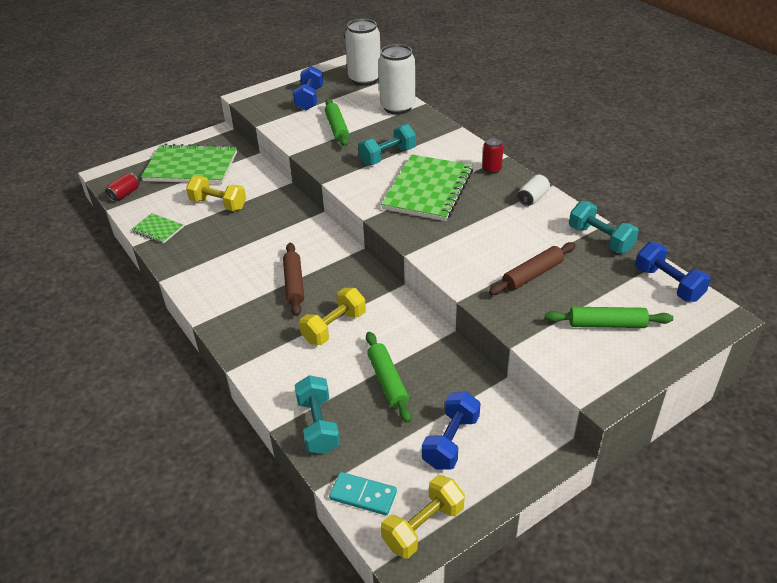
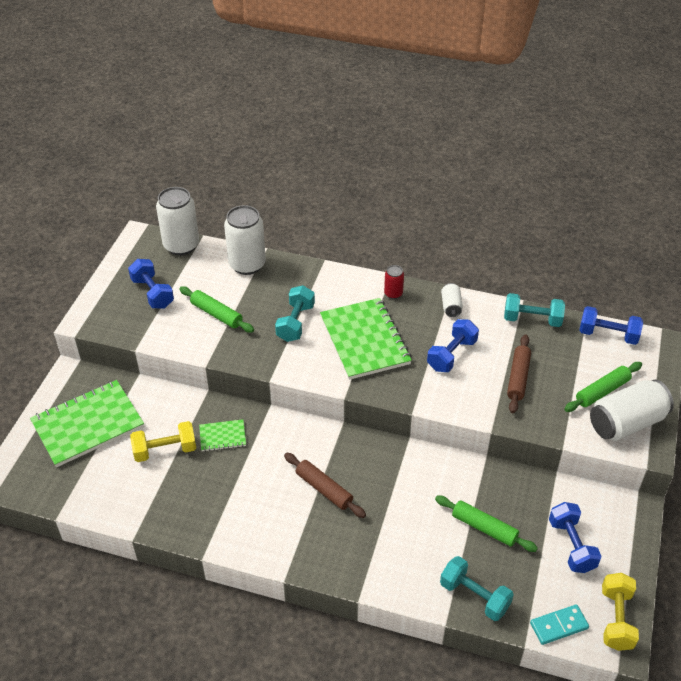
camera: 40 degrees left, 5 degrees up
red can [105,173,139,202] -> none
green notebook [131,213,184,243] -> green notebook moved to [199,419,246,452]
yellow dumbbell [299,288,366,345] -> none
none -> blue dumbbell [427,319,479,372]
none -> white can [590,380,674,441]

